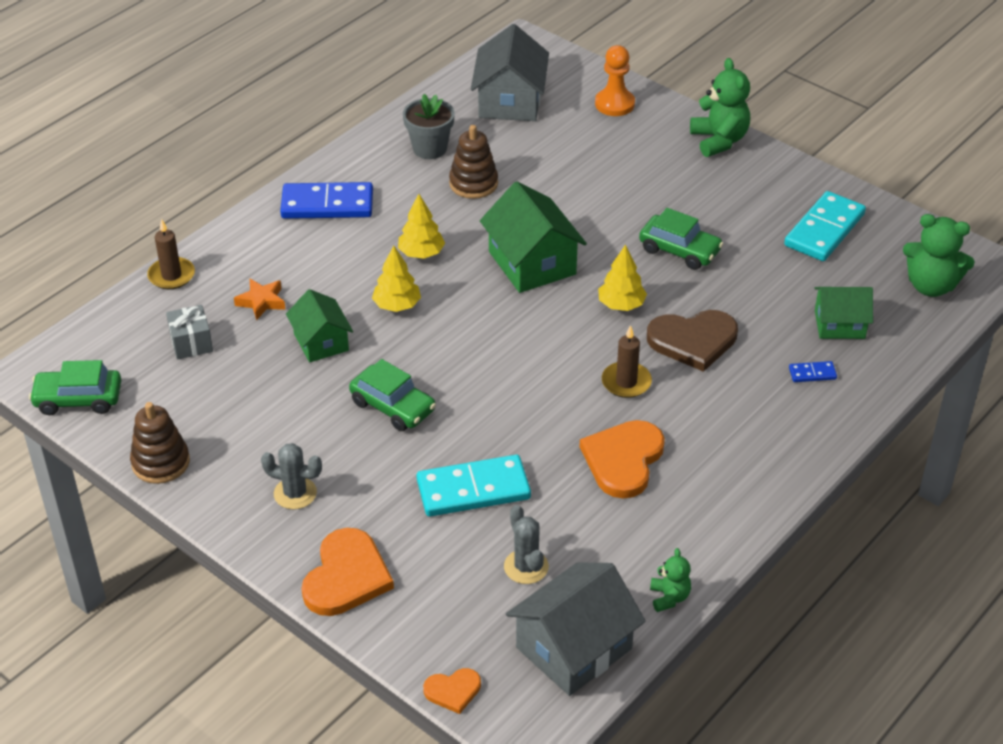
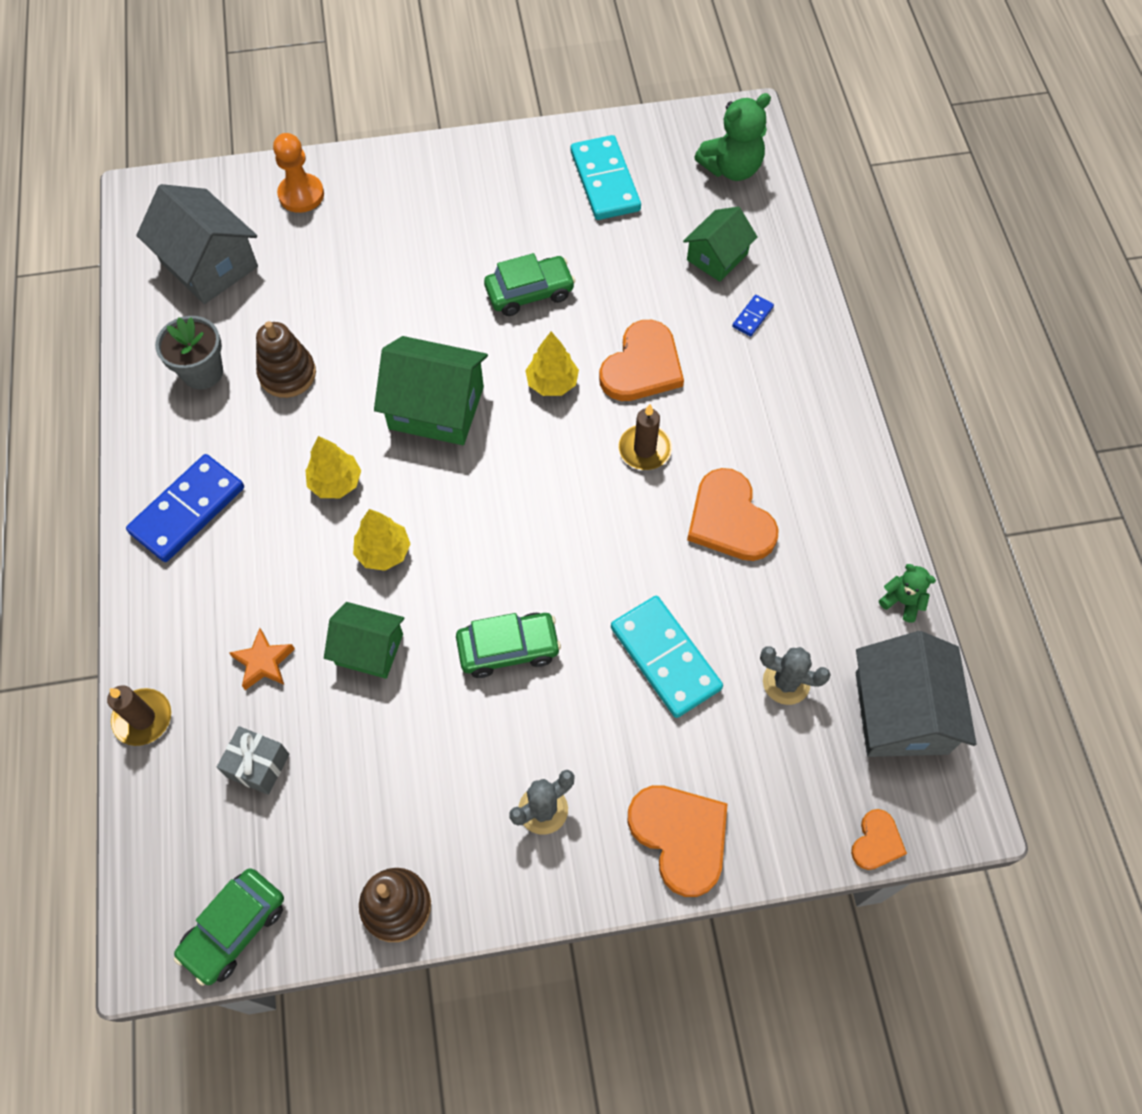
camera: 50 degrees left, 20 degrees up
turquoise domino [417,455,531,517] -> turquoise domino turned 60 degrees counterclockwise [611,596,723,718]
brown heart [647,310,738,372] -> orange heart [599,320,684,401]
green teddy bear [690,58,750,157] -> none

